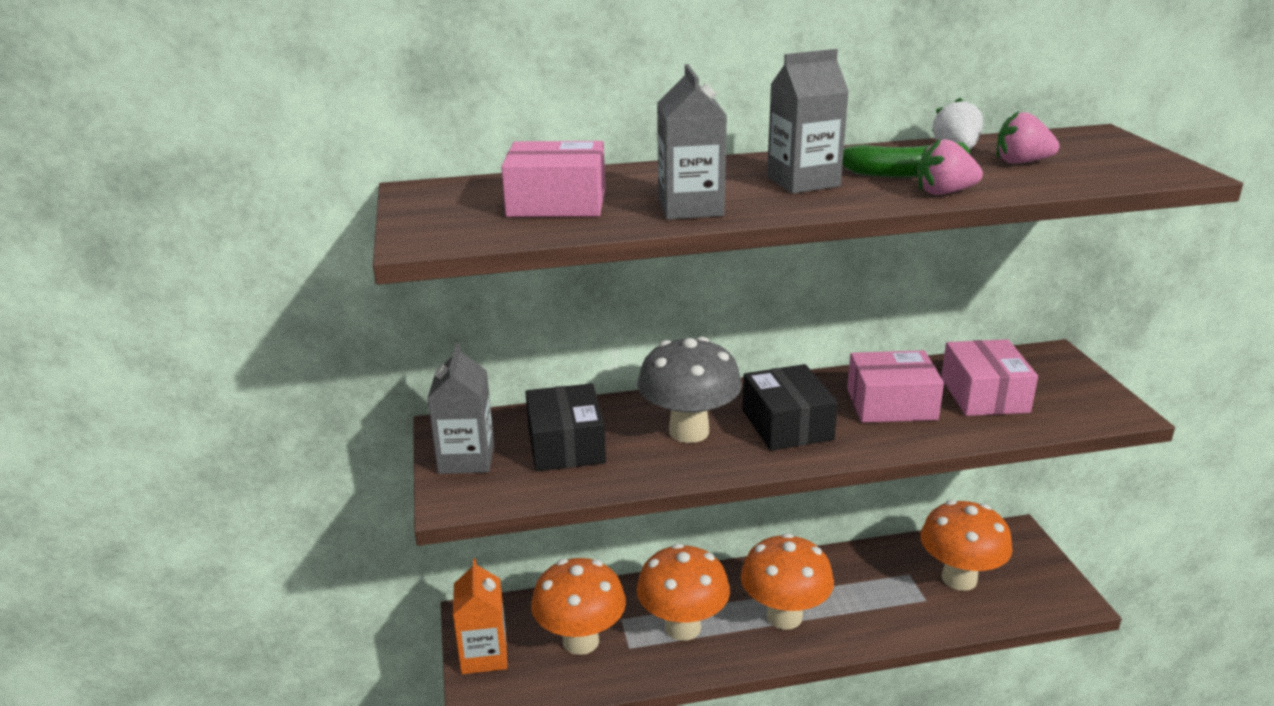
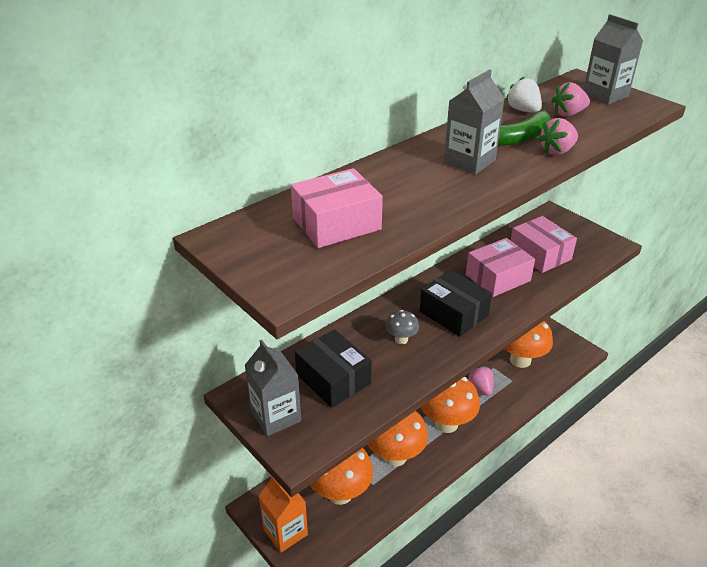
camera: 30 degrees left, 10 degrees up
grey mushroom [638,337,742,443] -> grey mushroom [385,310,419,344], size x0.47
grey carton [657,64,727,220] -> grey carton moved to [583,14,643,104]
none -> pink strawberry [467,366,494,396]

